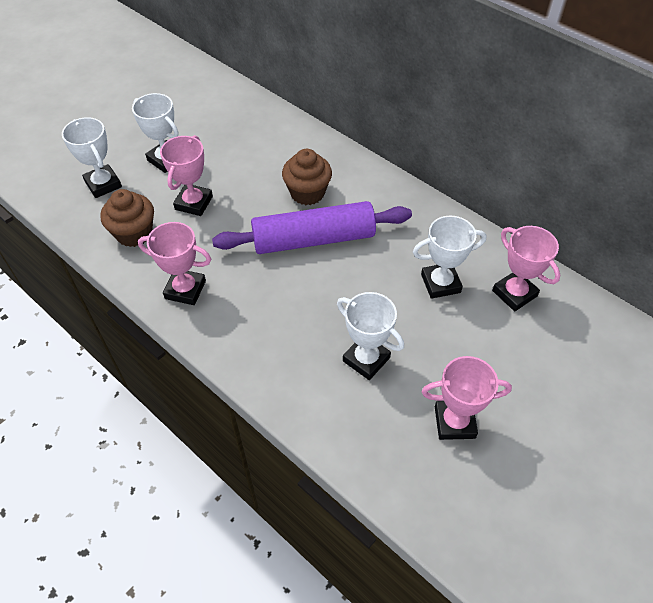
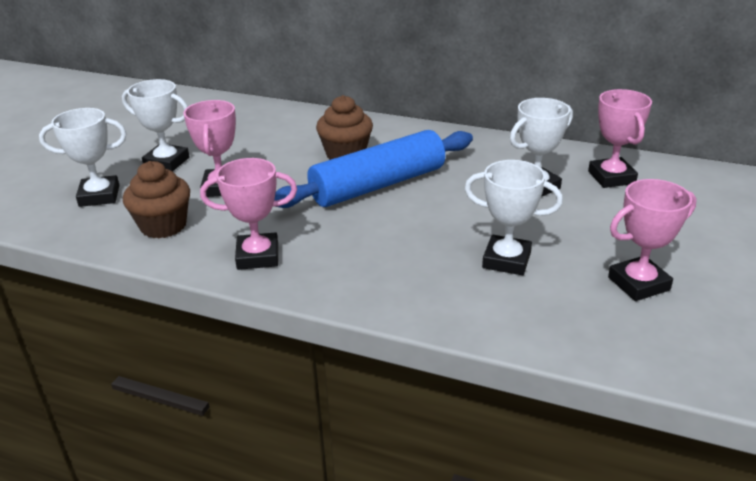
camera: 20 degrees left, 20 degrees down
white trophy [62,117,122,198] -> white trophy turned 45 degrees counterclockwise [39,108,127,207]
purple rolling pin [212,201,412,254] -> blue rolling pin [274,130,473,208]
pink trophy [492,226,560,311] -> pink trophy turned 45 degrees clockwise [588,89,652,188]

